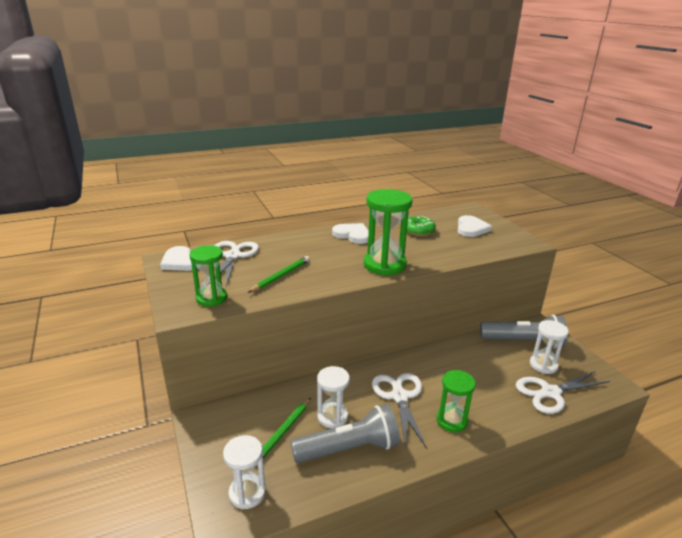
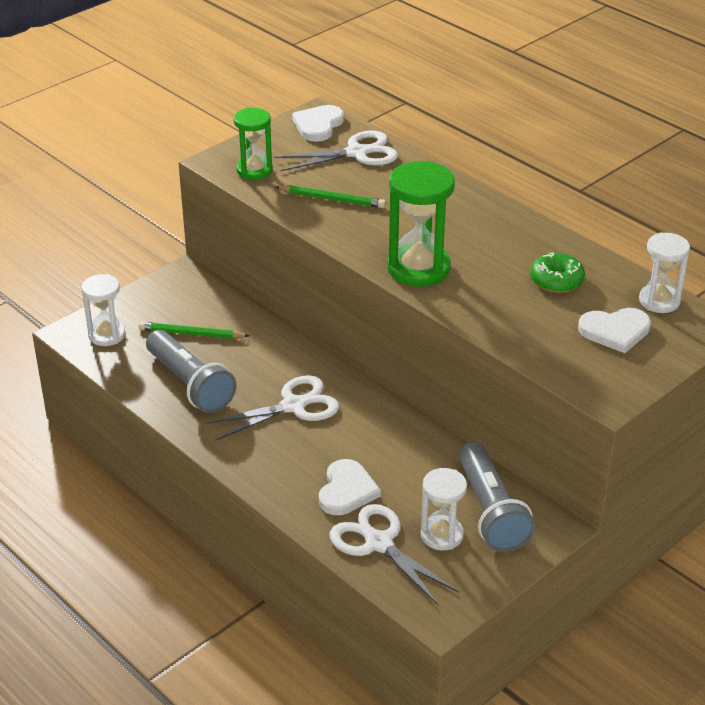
camera: 70 degrees right, 10 degrees up
white hourglass [317,366,350,428] -> white hourglass moved to [639,232,690,313]
white heart [332,223,369,244] -> white heart moved to [319,459,381,515]
green hourglass [437,370,476,432] -> none

